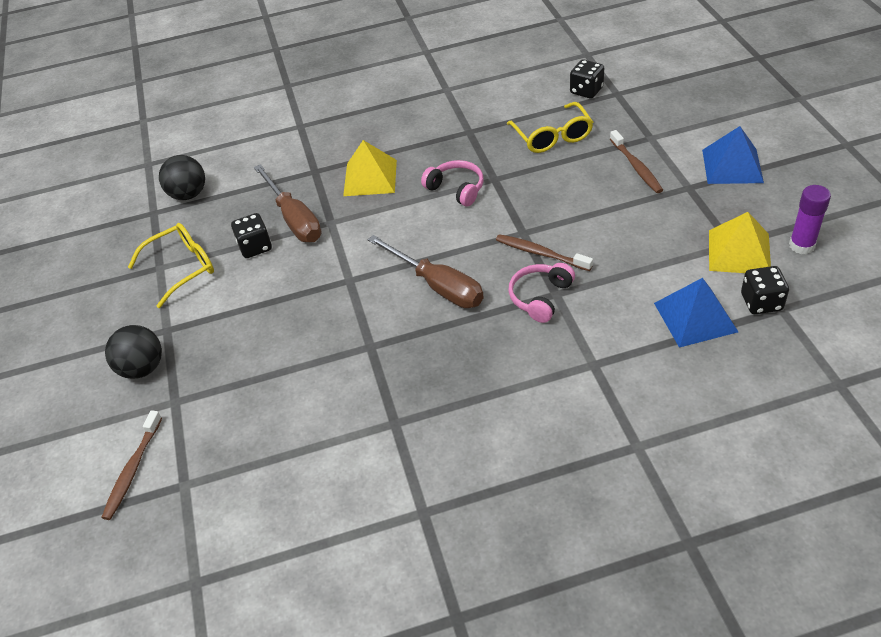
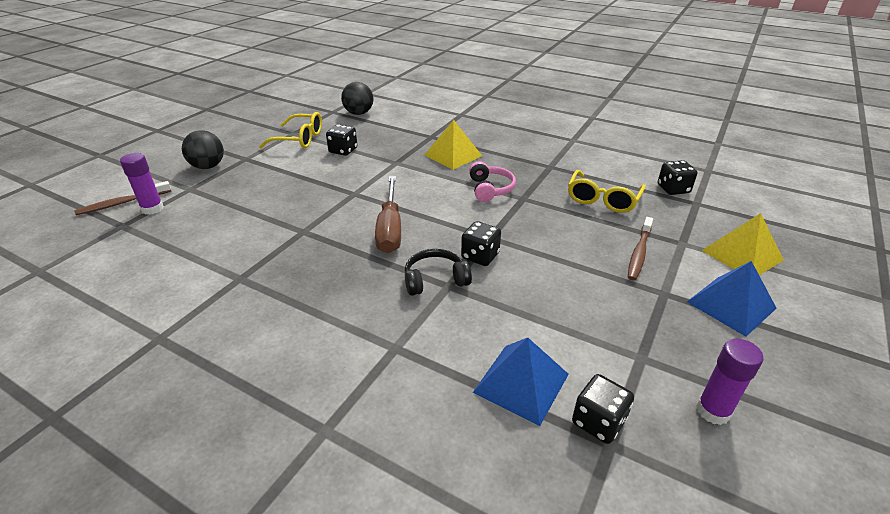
camera: 40 degrees right, 10 degrees down
brown screwdriver [254,164,321,242] -> none
brown toothbrush [496,234,593,271] -> black dice [461,221,501,266]
pink headphones [508,263,575,323] -> black headphones [405,249,472,296]
yellow pyramid [709,212,771,273] -> yellow pyramid moved to [701,213,784,275]
none -> purple glue stick [120,153,164,215]

